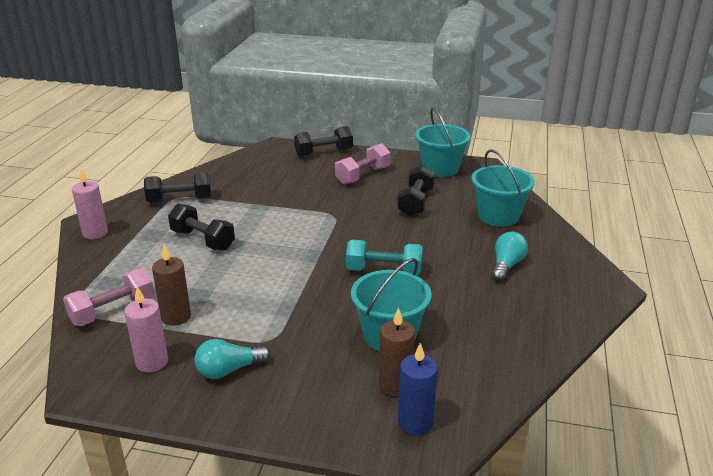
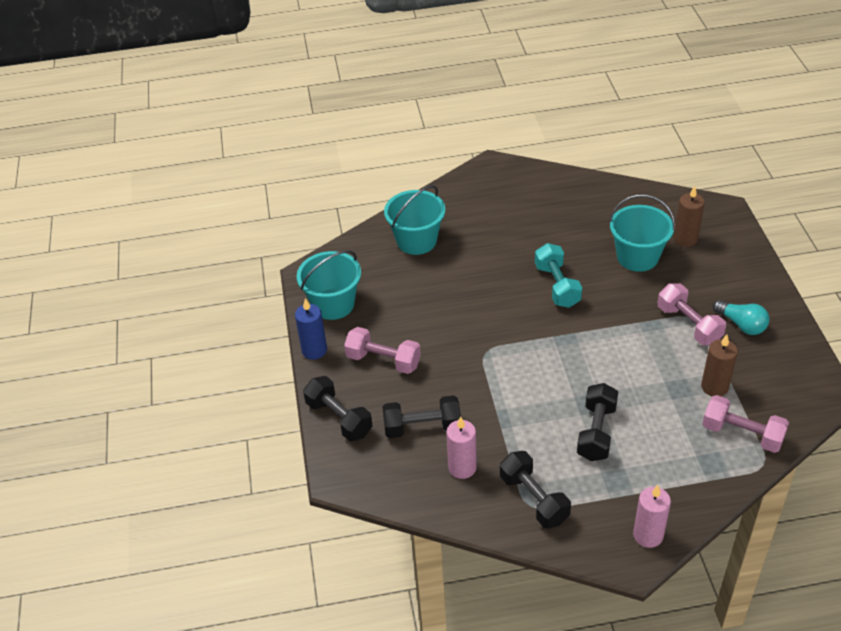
camera: 110 degrees left, 15 degrees up
pink candle [124,286,168,372] -> pink candle moved to [446,416,477,479]
black dumbbell [397,165,435,217] -> black dumbbell moved to [382,395,461,438]
blue candle [398,343,438,435] -> blue candle moved to [295,298,327,360]
turquoise light bulb [492,232,528,281] -> none
none -> pink dumbbell [657,284,726,345]

